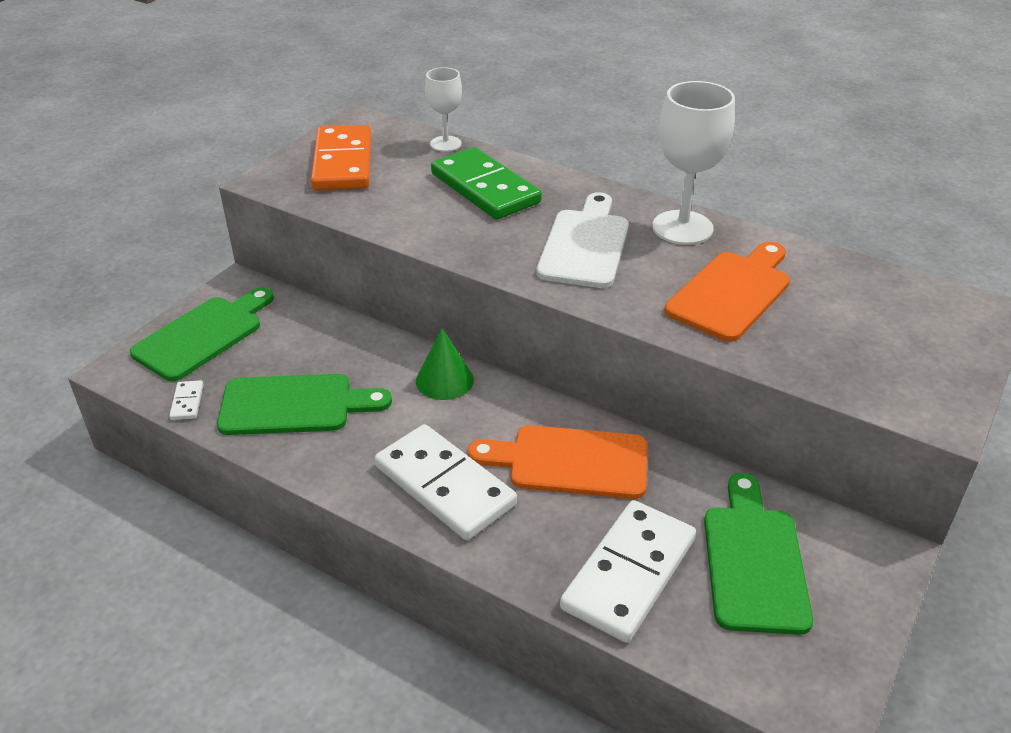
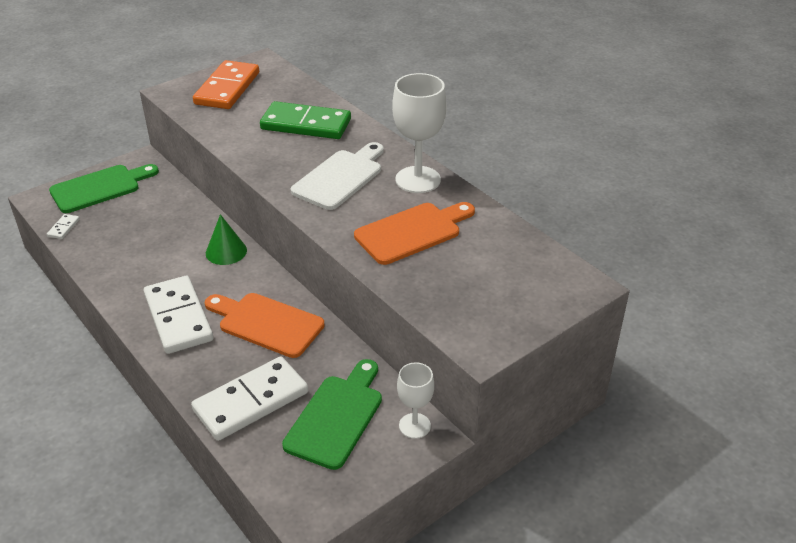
camera: 20 degrees right, 0 degrees up
green cutting board [217,374,392,435] -> none
white goblet [425,67,462,152] -> white goblet moved to [397,362,434,439]
green domino [431,147,542,220] -> green domino turned 60 degrees counterclockwise [260,101,351,139]

